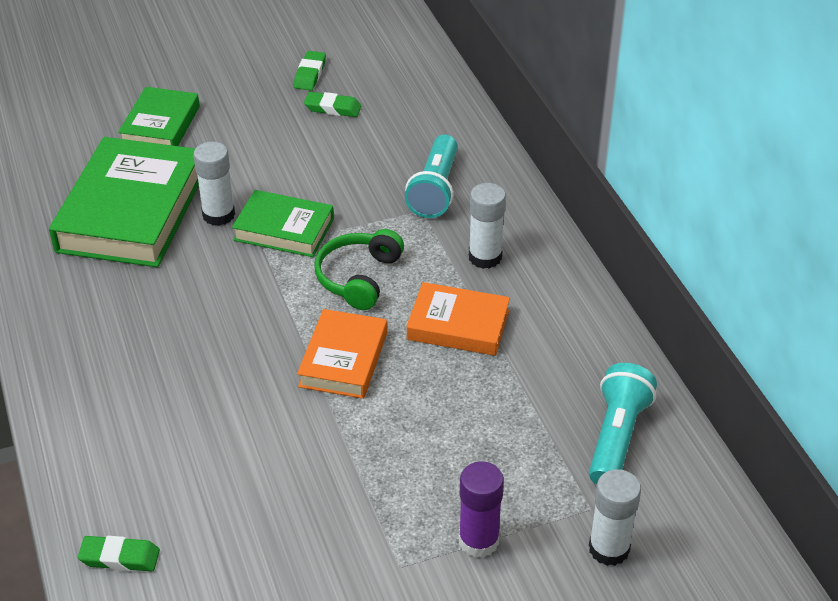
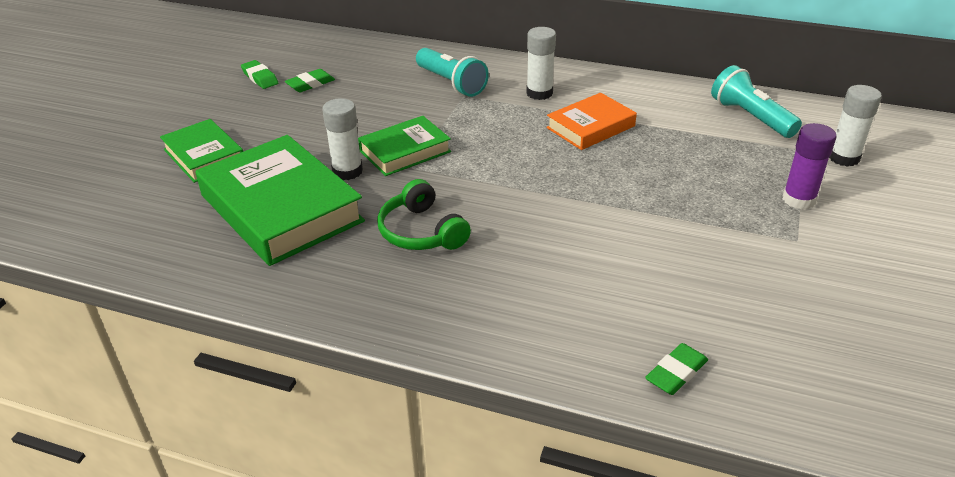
camera: 50 degrees left, 5 degrees down
orange book [297,309,387,399] -> none
green headphones [315,229,404,310] -> green headphones moved to [377,179,471,250]

